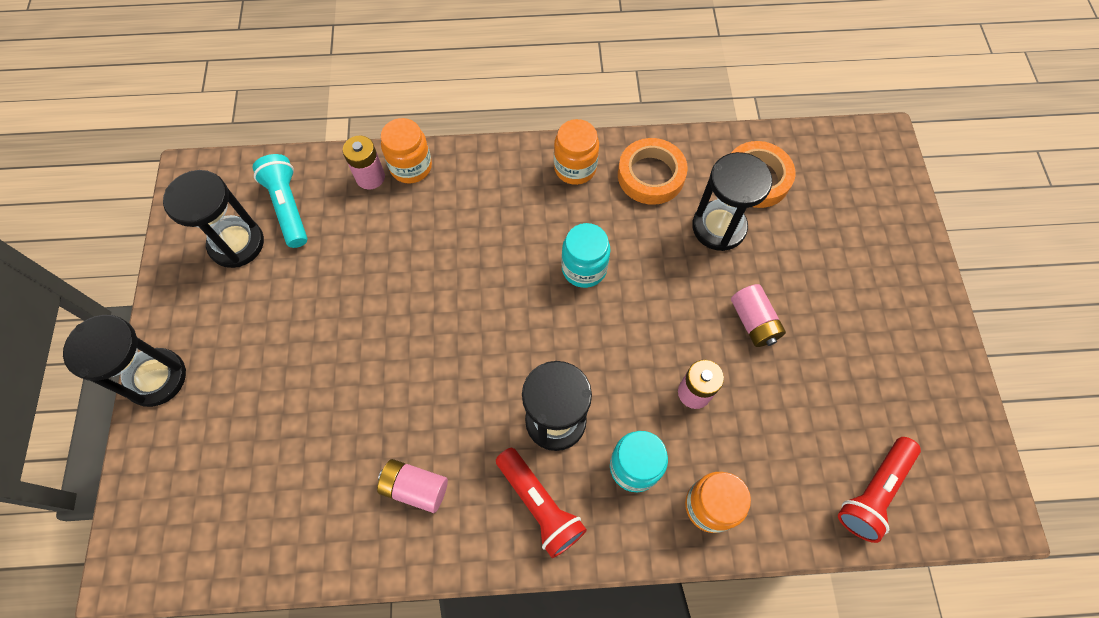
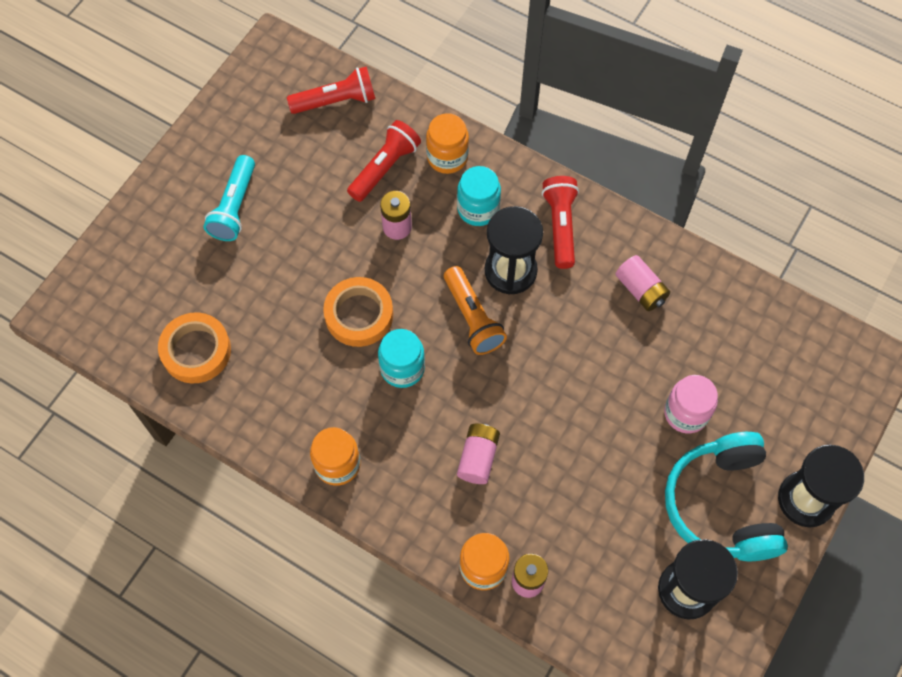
camera: 145 degrees left, 0 degrees up
turquoise flashlight [253,154,308,248] -> turquoise flashlight moved to [203,155,255,241]
orange tape [618,138,688,205] -> orange tape moved to [323,277,393,347]
black hourglass [692,152,772,251] -> none
pink battery [731,284,786,347] -> pink battery moved to [457,423,500,484]
none -> red flashlight [347,120,421,202]
none -> orange flashlight [444,266,507,355]
none -> pink jar [664,375,718,433]
none -> turquoise headphones [665,432,788,561]

